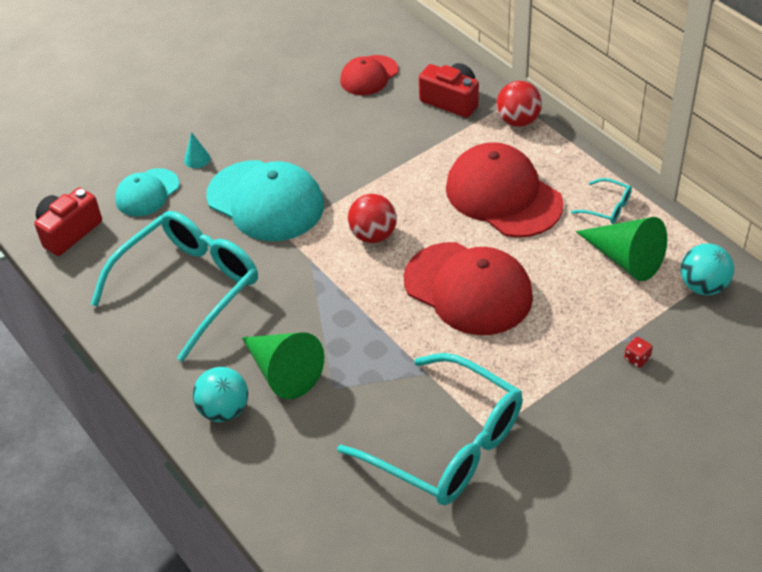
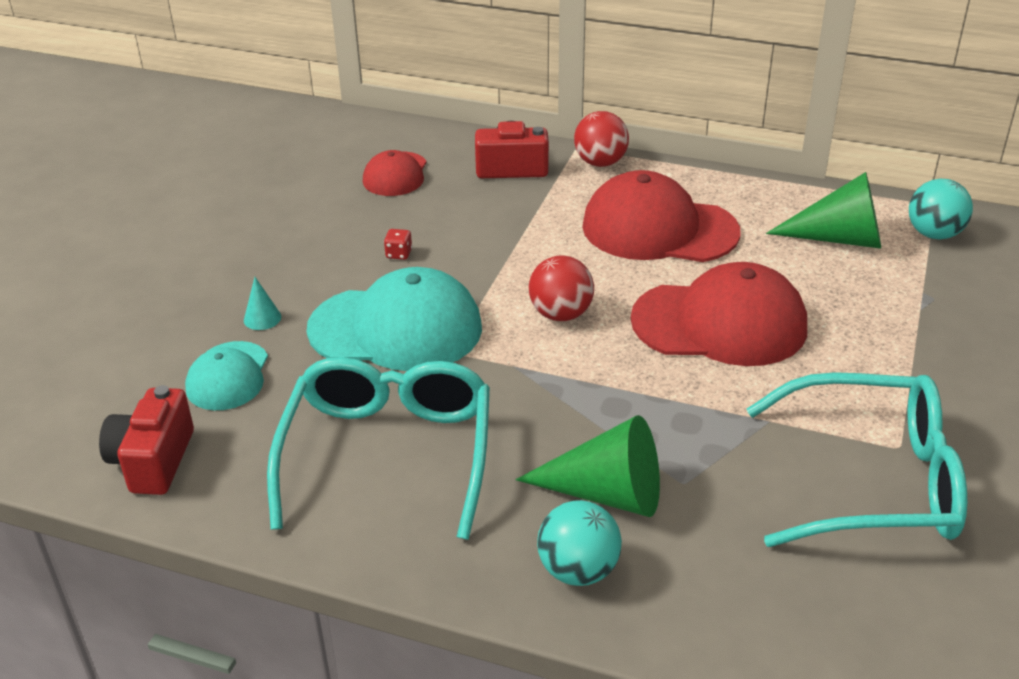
camera: 35 degrees left, 10 degrees down
turquoise glasses [571,178,632,224] -> none
red dice [624,337,653,368] -> red dice moved to [384,229,412,260]

